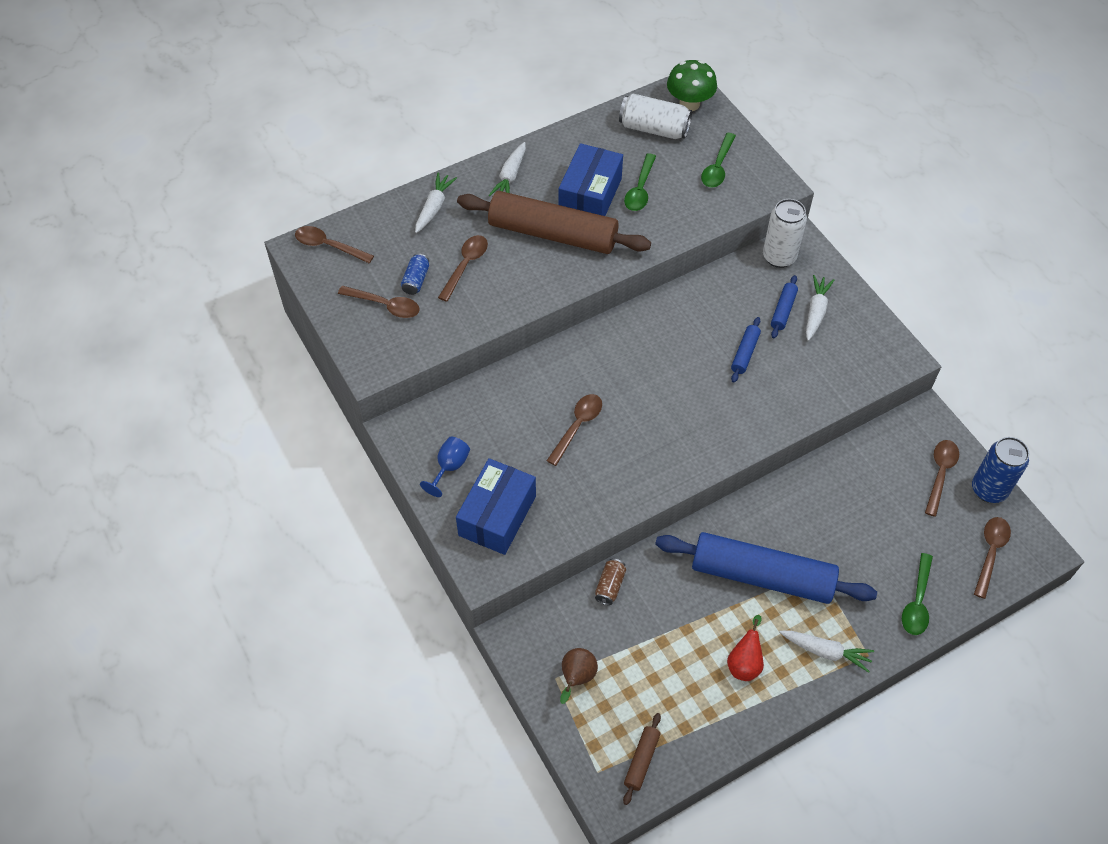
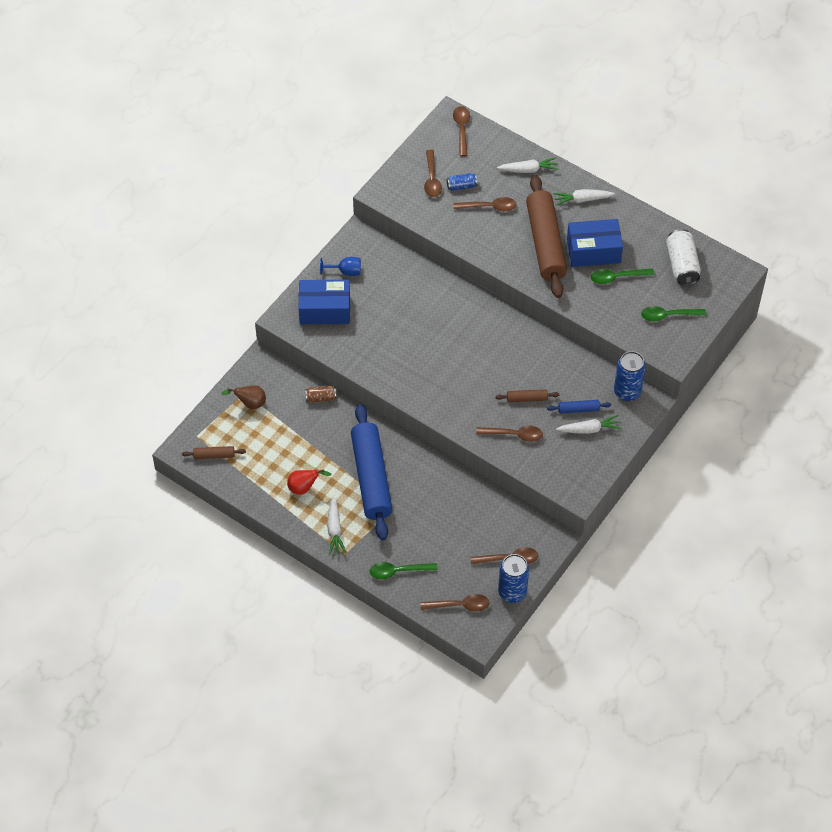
camera: 65 degrees right, 0 degrees up
brown spoon [547,394,602,466] -> brown spoon moved to [476,426,543,442]
green mushroom [667,60,717,111] -> none
blue rolling pin [731,317,761,383] -> brown rolling pin [495,389,559,402]
white can [763,199,807,268] -> blue can [614,351,646,401]

